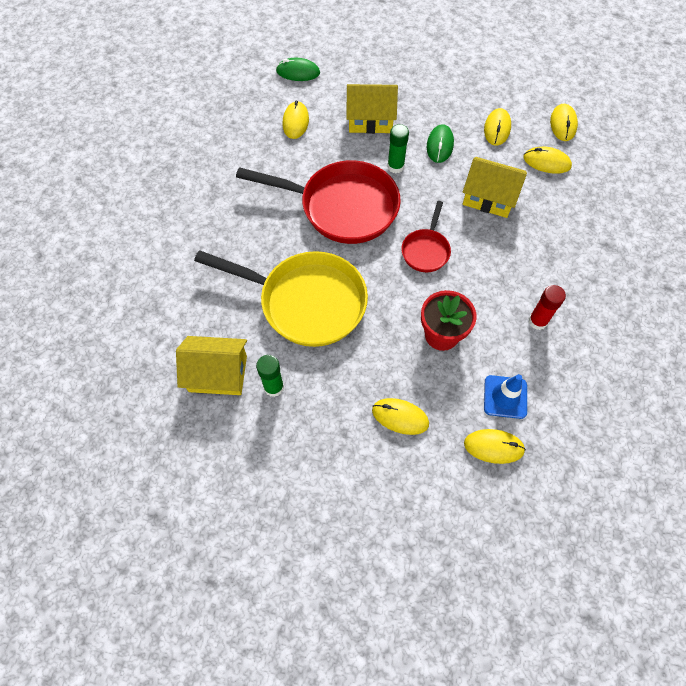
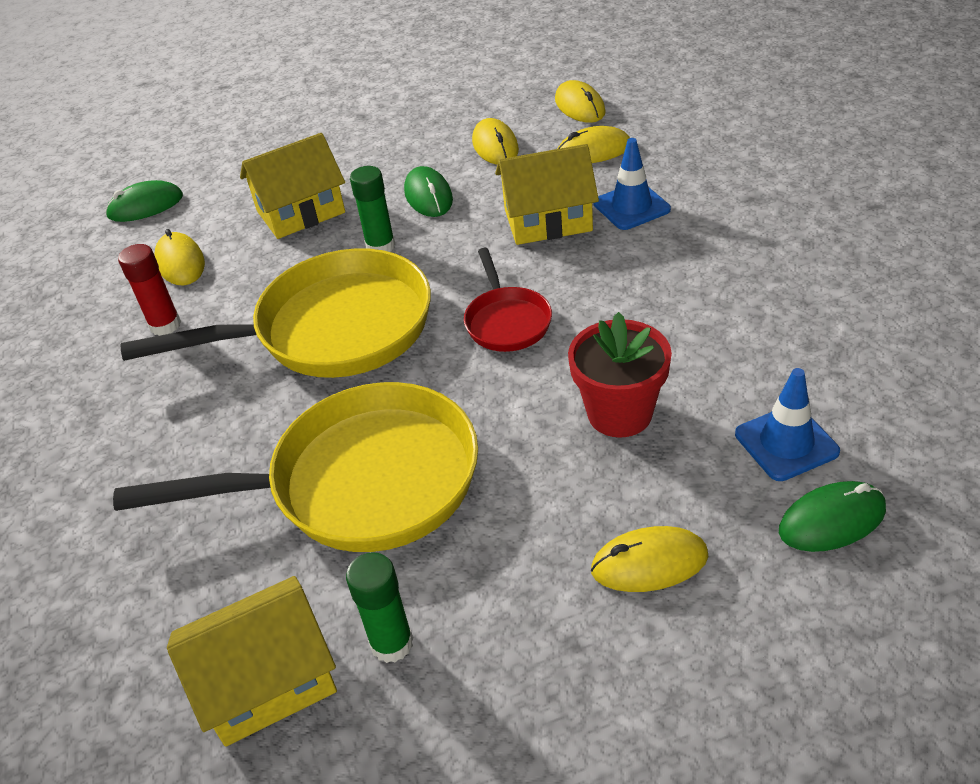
camera: 25 degrees left, 20 degrees down
red pan [236,160,401,244] -> yellow pan [121,248,431,378]
yellow mouse [464,429,526,464] -> green mouse [779,481,886,552]
red glue stick [529,285,566,330] -> red glue stick moved to [118,244,181,336]
none -> blue traffic cone [593,138,671,230]

